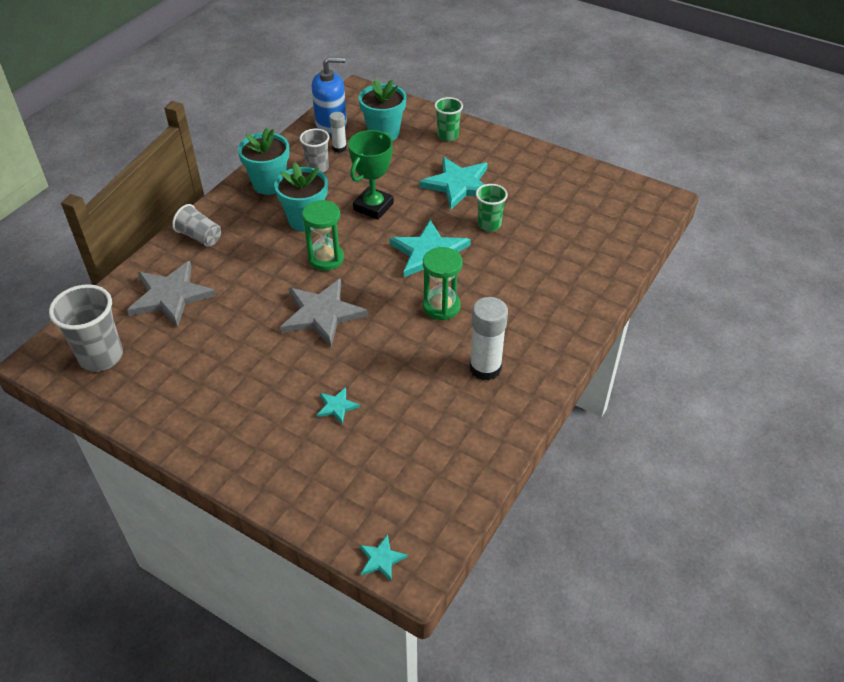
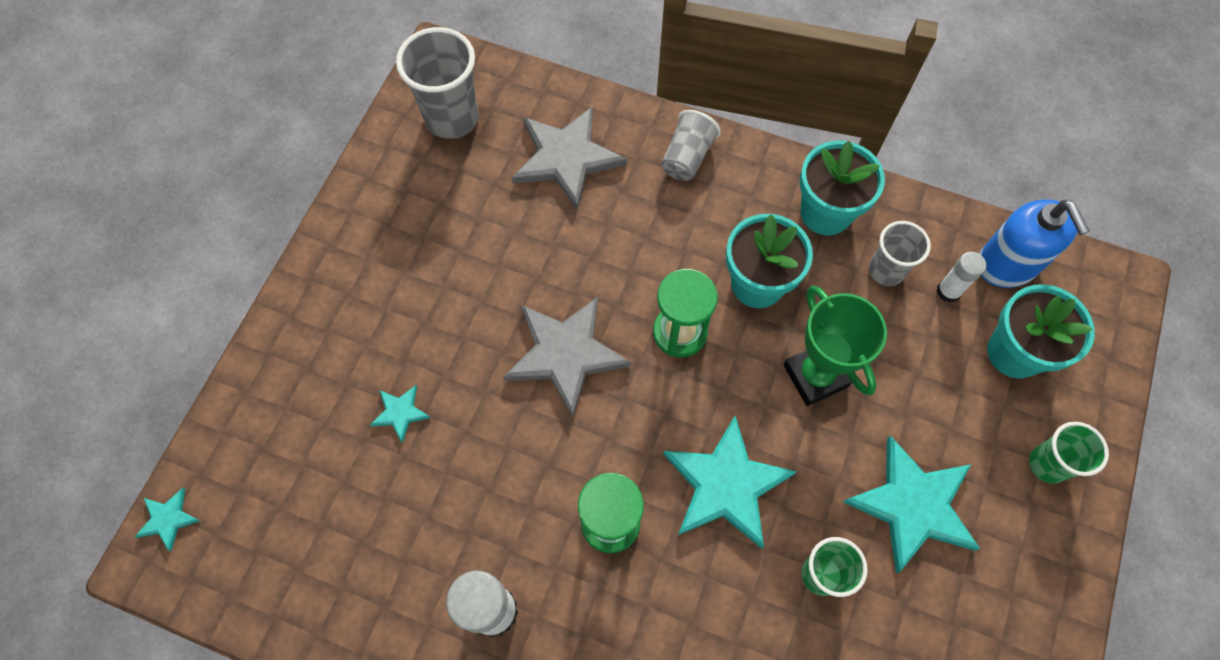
camera: 80 degrees right, 20 degrees up
green trophy [348,130,394,220] -> green trophy turned 45 degrees clockwise [783,285,887,406]

